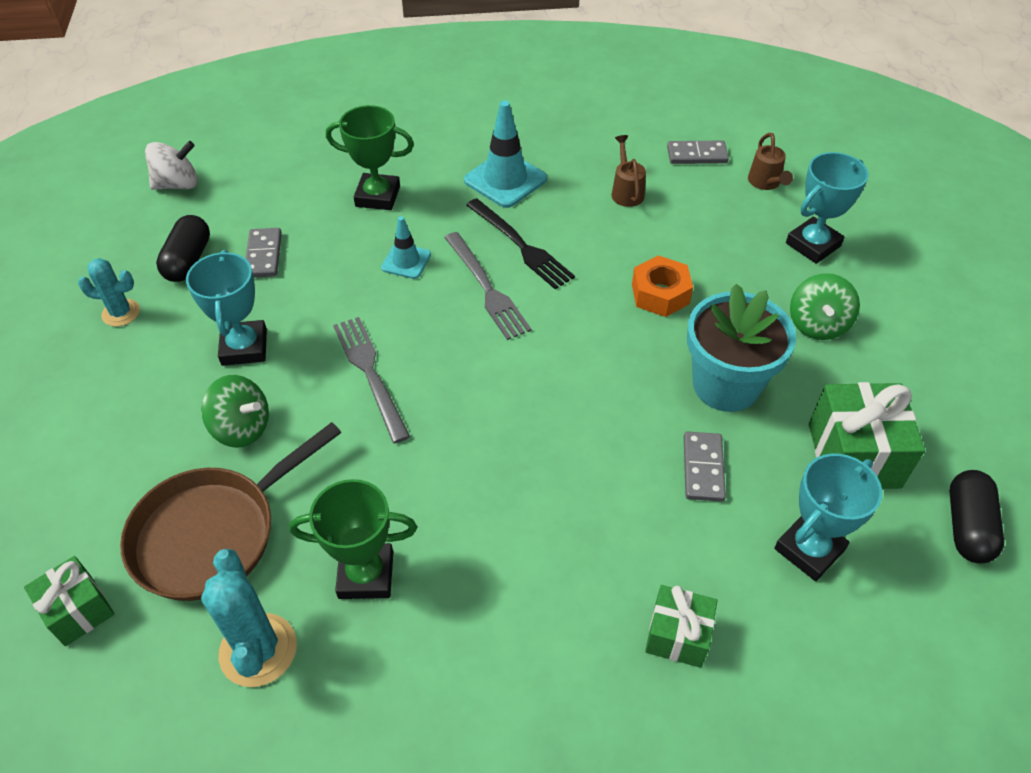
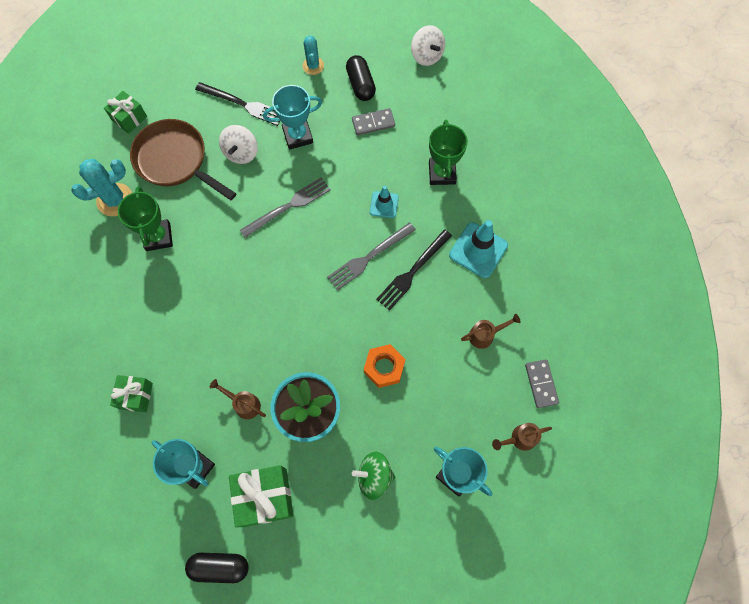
camera: 80 degrees right, 20 degrees up
black capsule [156,215,210,282] -> black capsule turned 75 degrees clockwise [346,55,376,101]
green spinning top [201,375,269,448] -> white spinning top [219,125,258,164]
grey domino [684,431,726,502] -> brown watering can [210,379,266,419]
none -> black fork [195,82,280,126]

